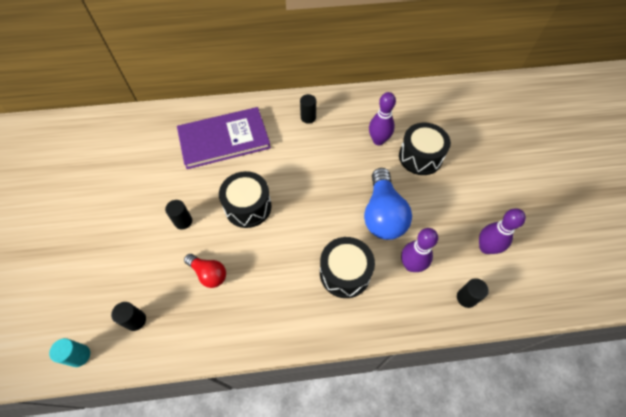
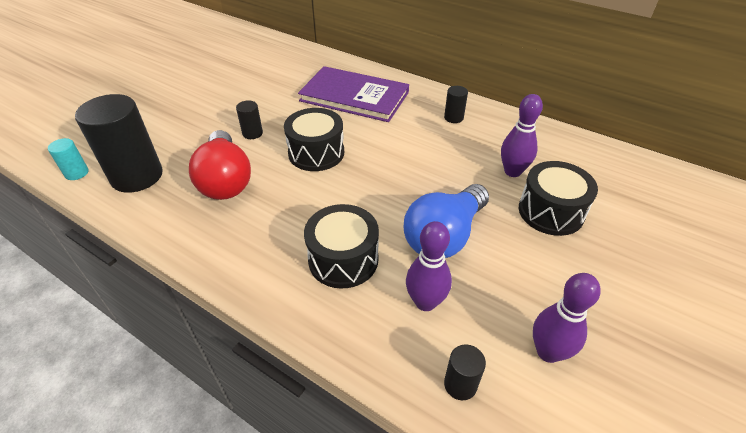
camera: 40 degrees right, 15 degrees down
black cylinder [111,302,146,331] -> black cylinder [75,94,163,193], size x2.23
red light bulb [184,254,226,288] -> red light bulb [189,130,251,200], size x1.79

